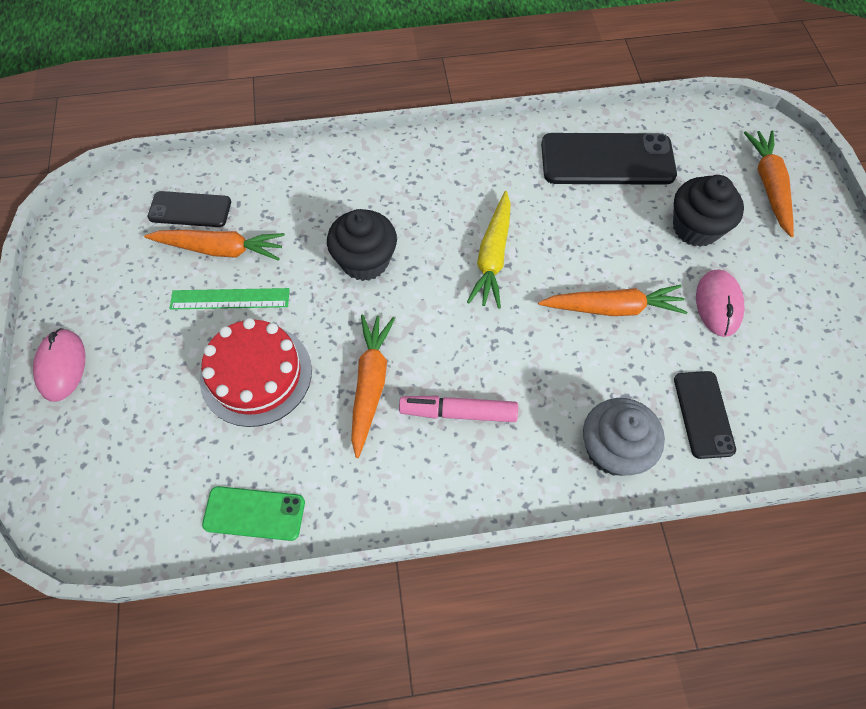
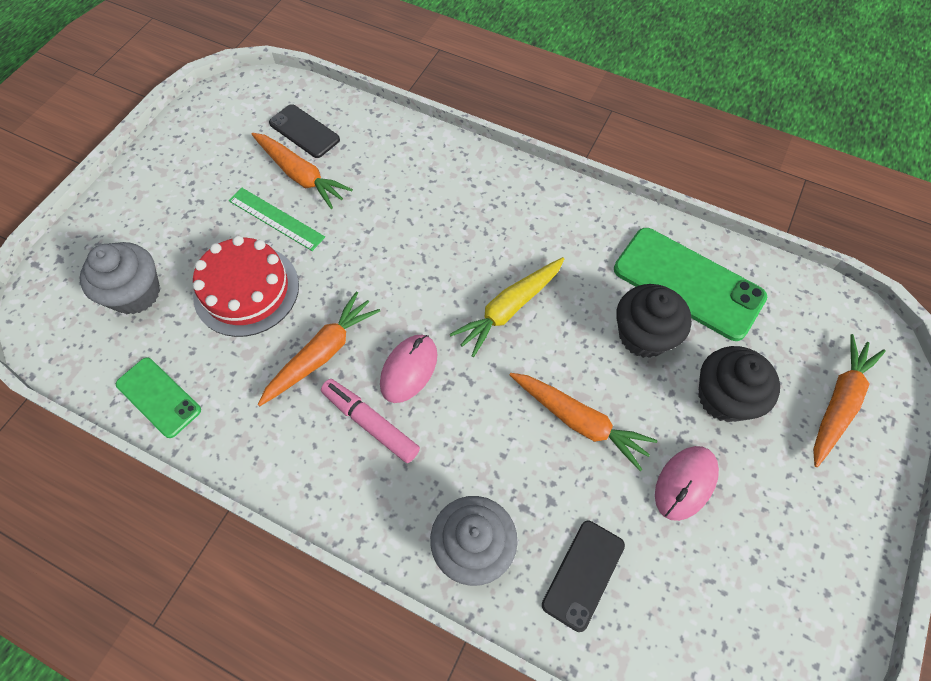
camera: 35 degrees right, 0 degrees up
pink mouse [33,328,85,402] -> pink mouse moved to [380,335,437,403]
black cupcake [327,209,397,281] -> black cupcake moved to [616,284,692,358]
black phone [541,133,677,185] -> green phone [614,228,767,341]
none -> grey cupcake [80,242,160,315]

